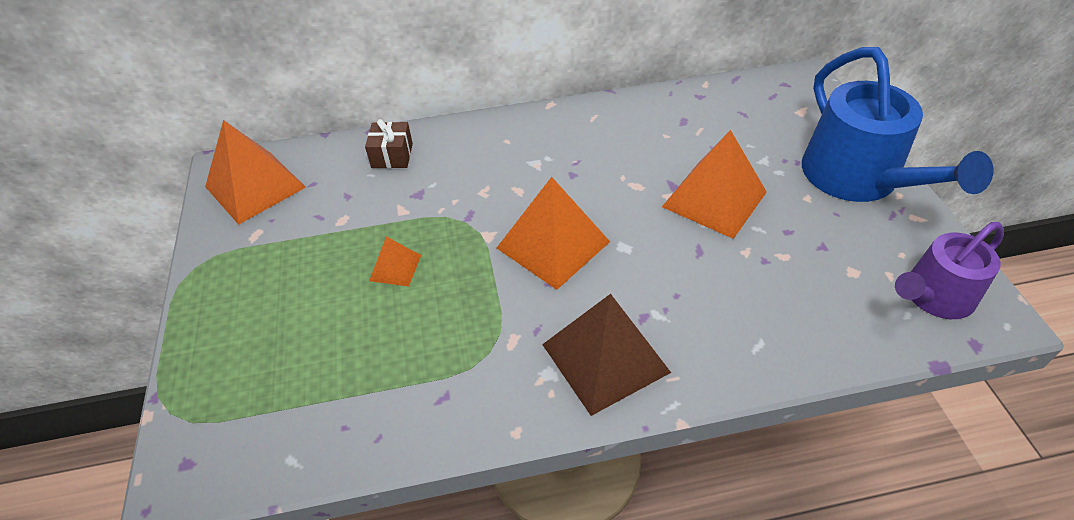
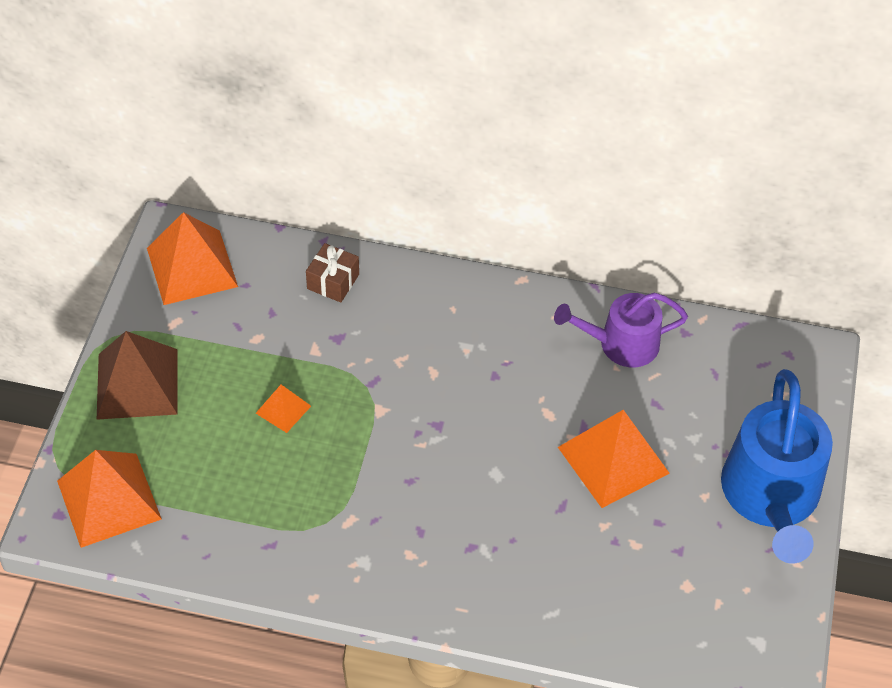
camera: 20 degrees right, 5 degrees up
orange pyramid [497,177,610,290] -> orange pyramid moved to [57,450,161,548]
brown pyramid [542,294,671,416] -> brown pyramid moved to [97,331,178,420]
purple watering can [895,222,1004,319] -> purple watering can moved to [554,293,688,367]

